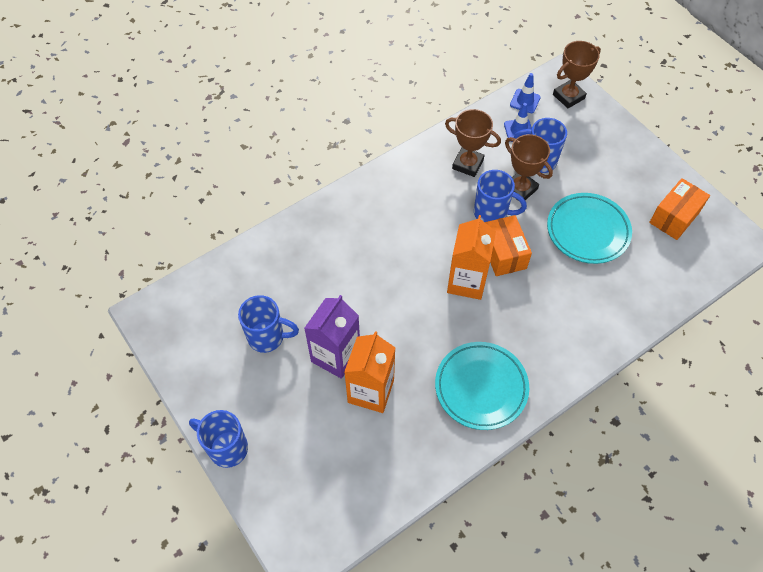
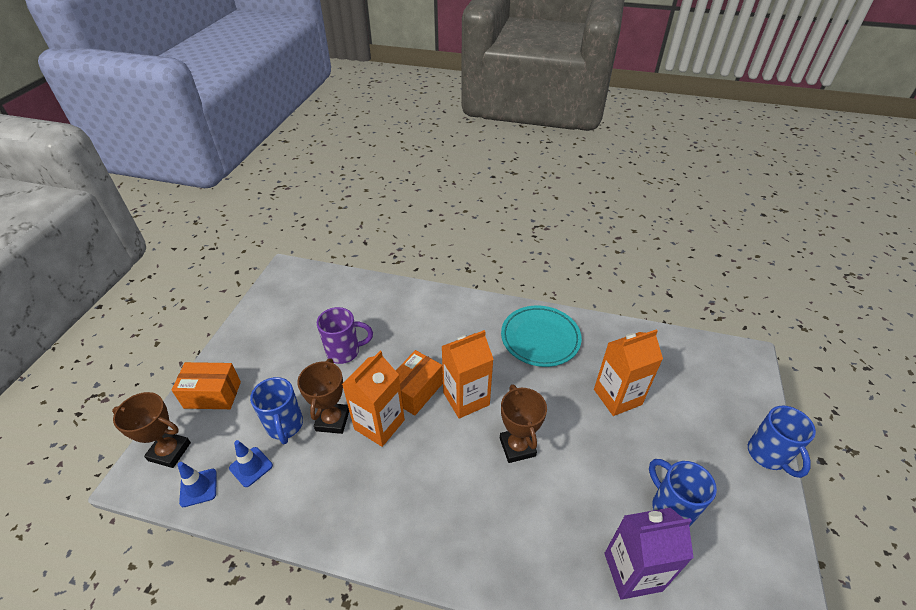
camera: 130 degrees left, 15 degrees down
purple carton [304,295,360,379] -> purple carton moved to [604,508,694,600]
brown trophy [445,109,501,177] -> brown trophy moved to [500,384,547,463]
blue mug [474,170,527,222] -> orange carton [342,351,405,447]
turquoise plate [547,193,632,264] -> purple mug [317,307,373,364]
orange box [649,178,710,240] -> orange box moved to [172,362,241,409]

